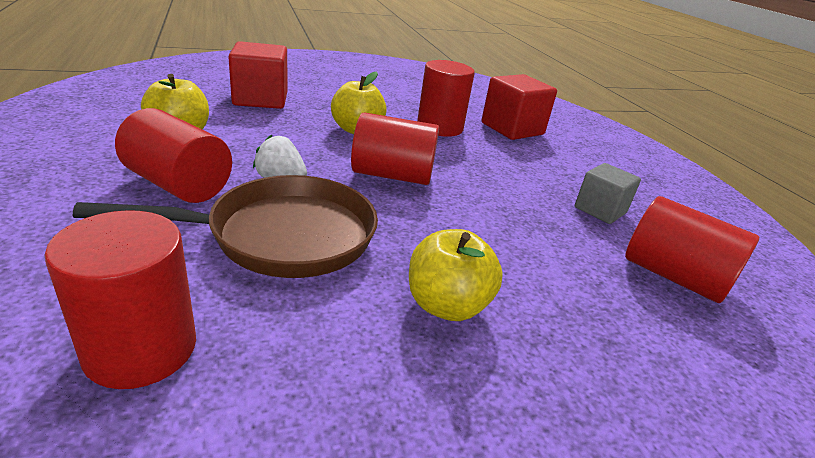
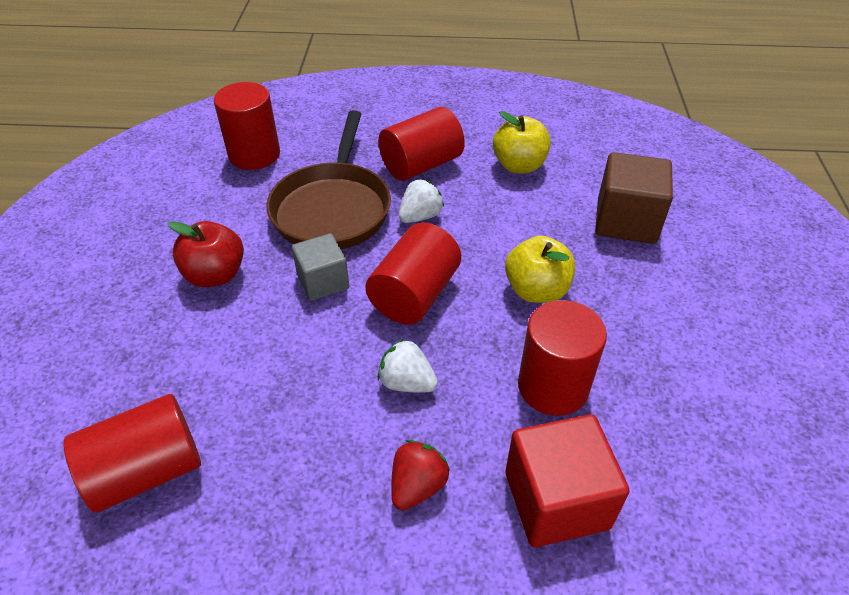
camera: 115 degrees right, 15 degrees up
red cube [229,41,288,109] -> brown cube [595,152,673,244]
yellow apple [409,229,503,321] -> red apple [168,221,244,287]
grey cube [575,163,641,224] -> grey cube moved to [292,233,349,301]
none -> white strawberry [378,339,438,393]
none -> red strawberry [391,440,450,511]

